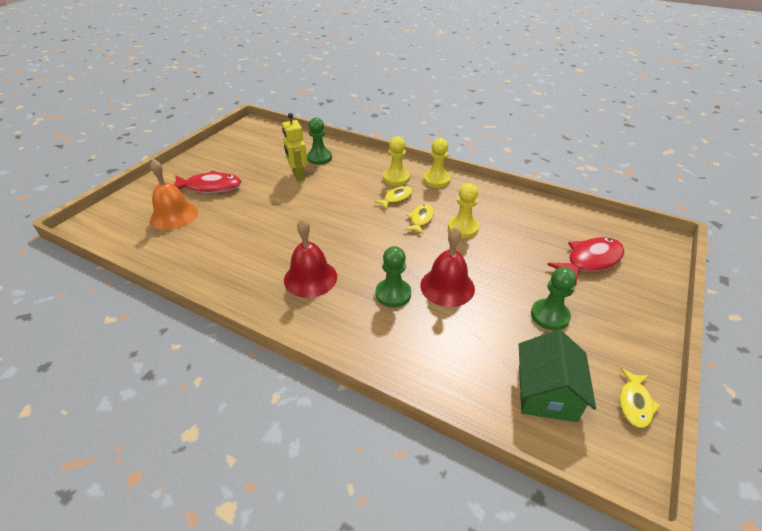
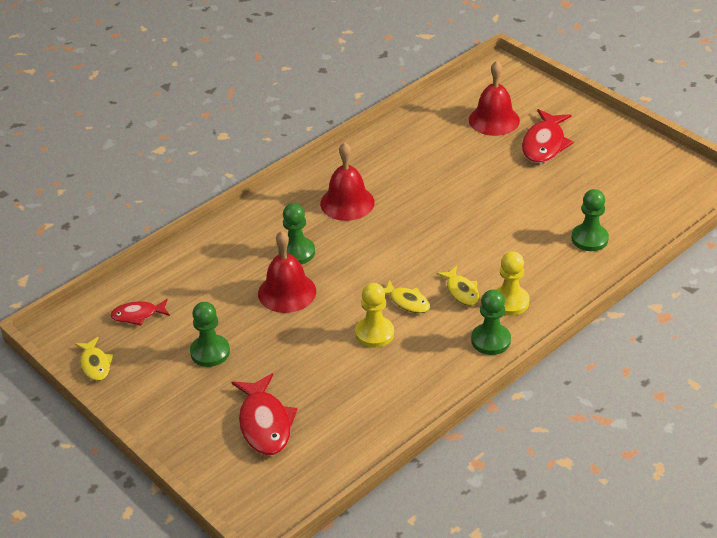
camera: 110 degrees right, 0 degrees up
orange bell [150,159,198,230] -> red bell [469,61,520,136]
yellow robot [282,113,308,182] -> none
yellow pawn [423,138,451,188] -> green pawn [471,290,511,355]
green house [519,330,596,422] -> red fish [110,299,170,325]
yellow fish [620,368,661,428] -> yellow fish turned 150 degrees counterclockwise [75,337,113,381]

